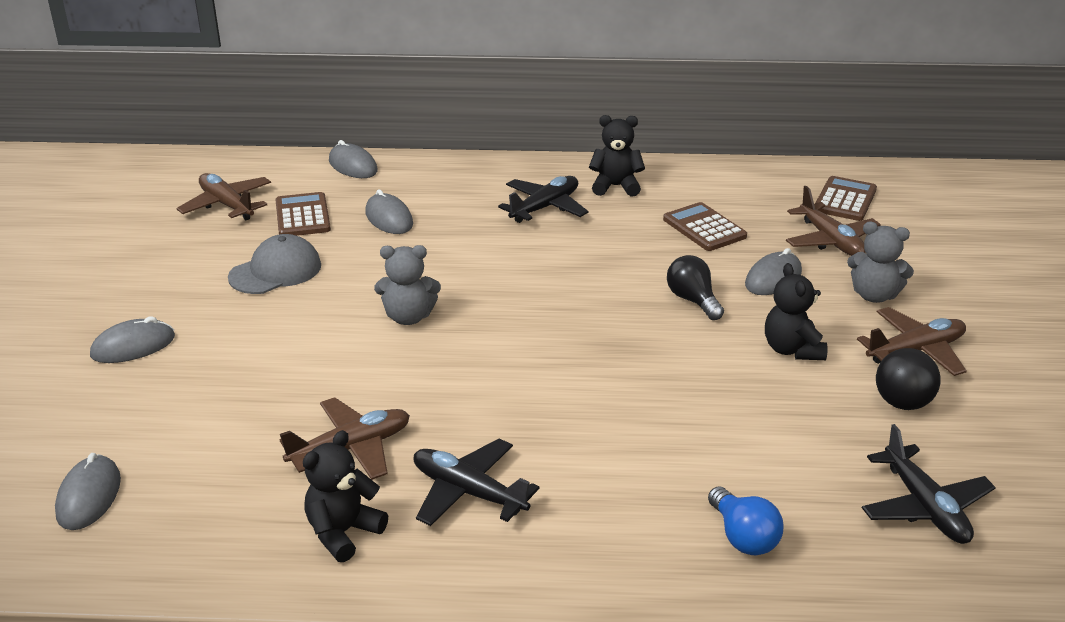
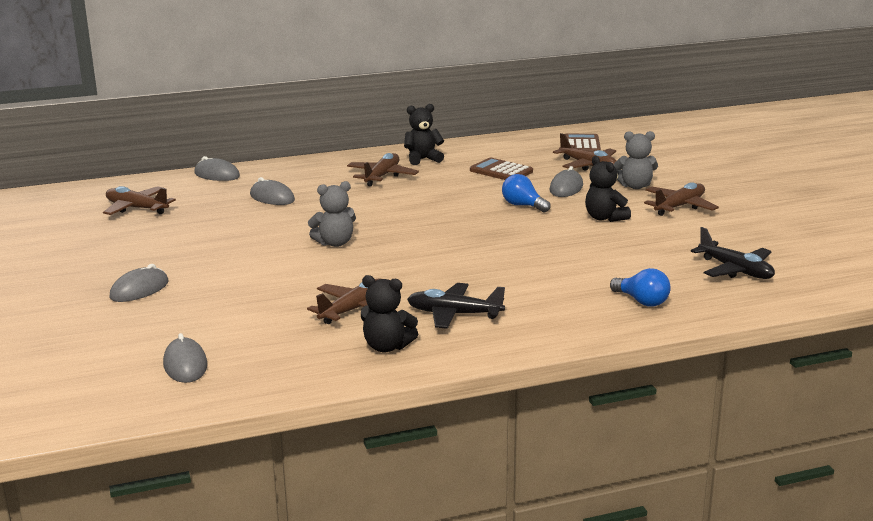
camera: 20 degrees left, 10 degrees down
grey cap [228,234,321,294] -> none
brown calculator [275,192,331,236] -> none
black teddy bear [303,430,388,562] -> black teddy bear turned 90 degrees counterclockwise [361,275,418,353]
black plane [498,176,589,223] -> brown plane [347,153,419,187]
black light bulb [667,255,724,320] -> blue light bulb [502,174,551,213]
black ball [876,348,941,410] -> none

